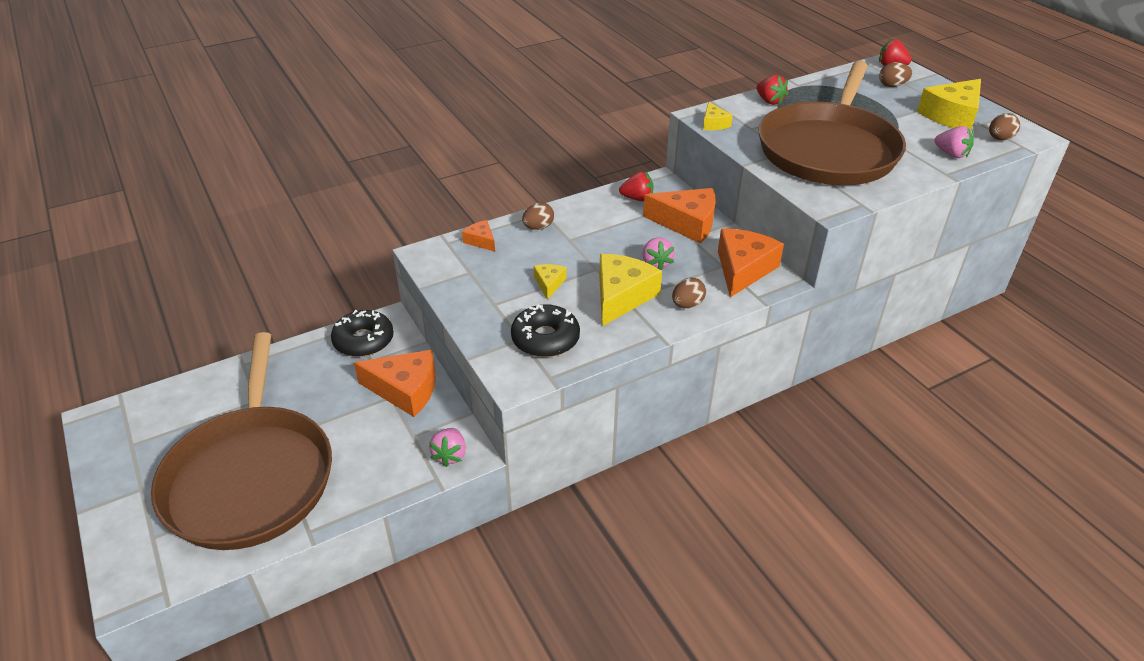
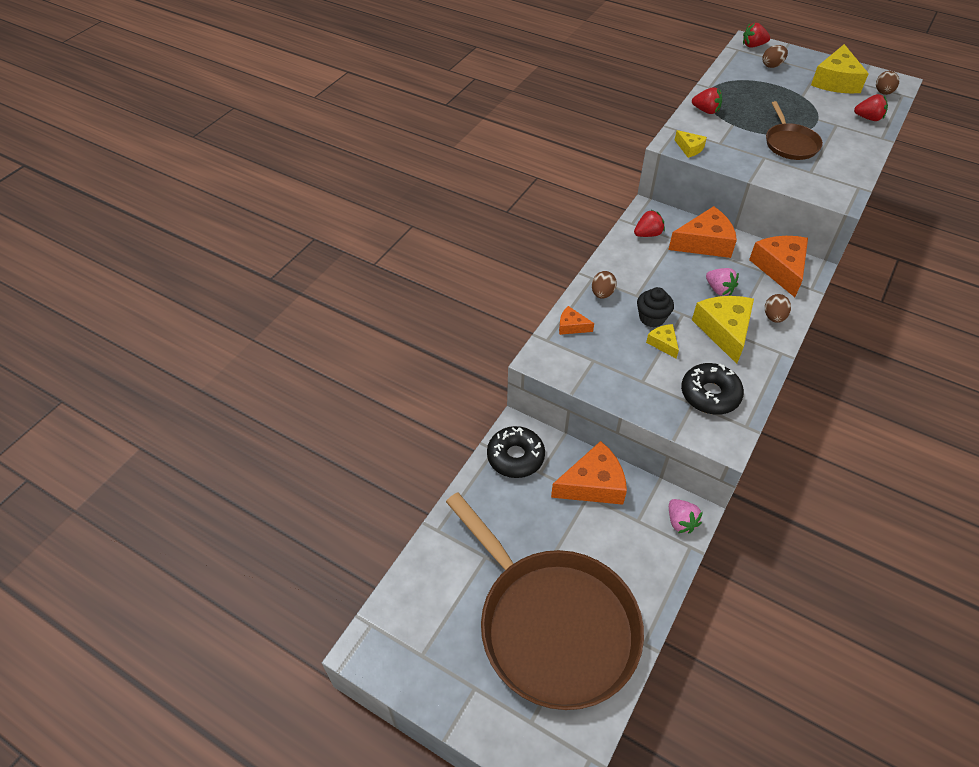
camera: 30 degrees left, 10 degrees up
brown pan [759,61,906,185] -> brown pan [766,101,823,160], size x0.46
pink strawberry [934,126,974,158] -> red strawberry [854,94,888,121]
none -> black cupcake [637,287,674,328]

